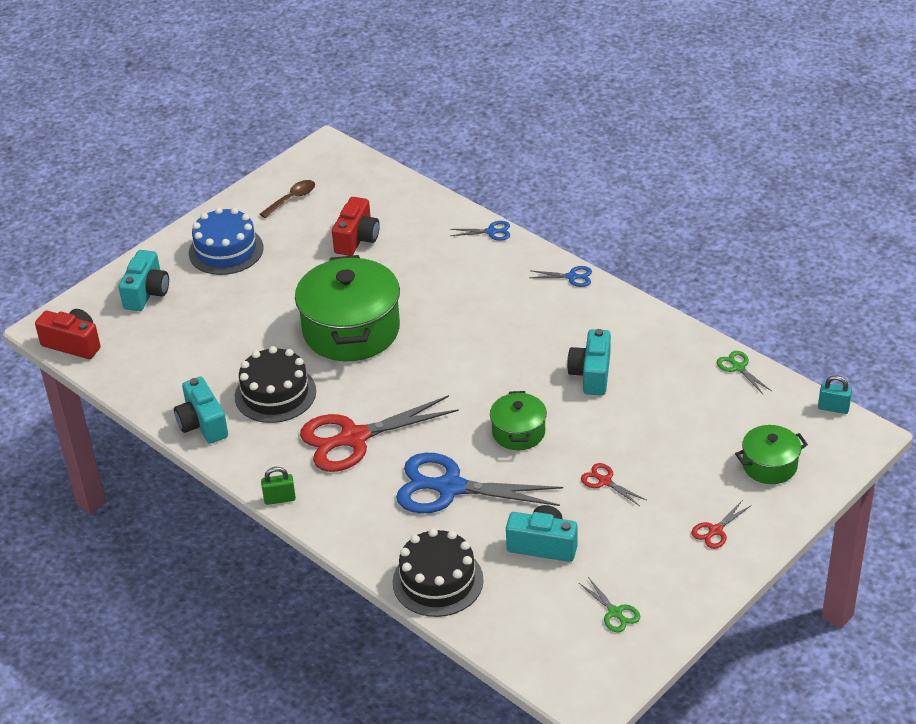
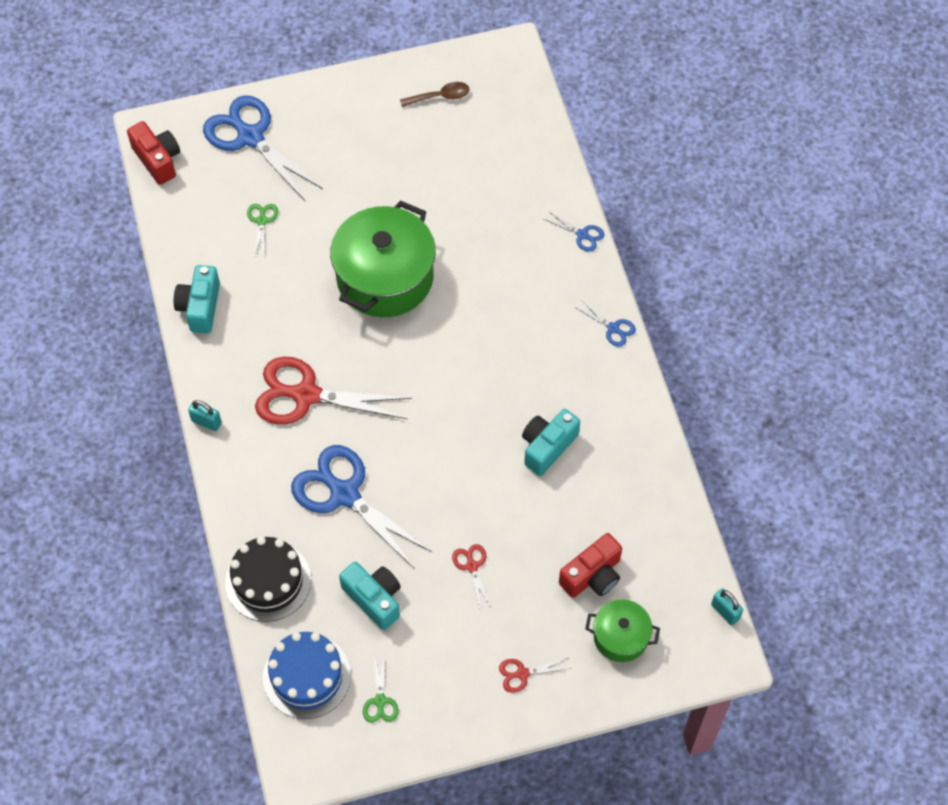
camera: 30 degrees right, 20 degrees up
turquoise camera [118,250,169,311] -> blue scissors [203,95,323,201]
blue cake [189,207,264,275] -> blue cake moved to [263,632,351,719]
black cake [235,346,316,423] -> none
green padlock [261,467,296,505] -> turquoise padlock [188,400,222,431]
red camera [332,197,380,256] -> red camera moved to [559,533,622,598]
green pot [490,391,547,450] -> none
green scissors [717,351,771,394] -> green scissors moved to [247,204,278,256]

